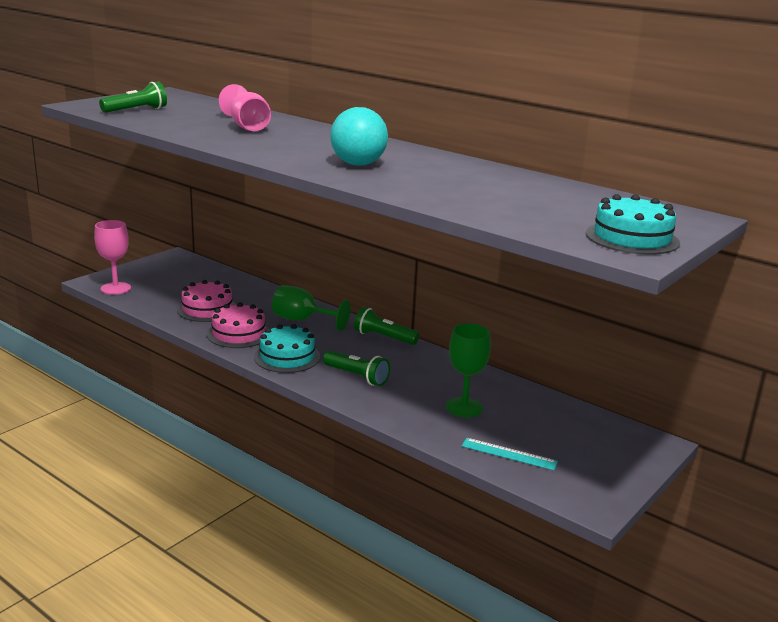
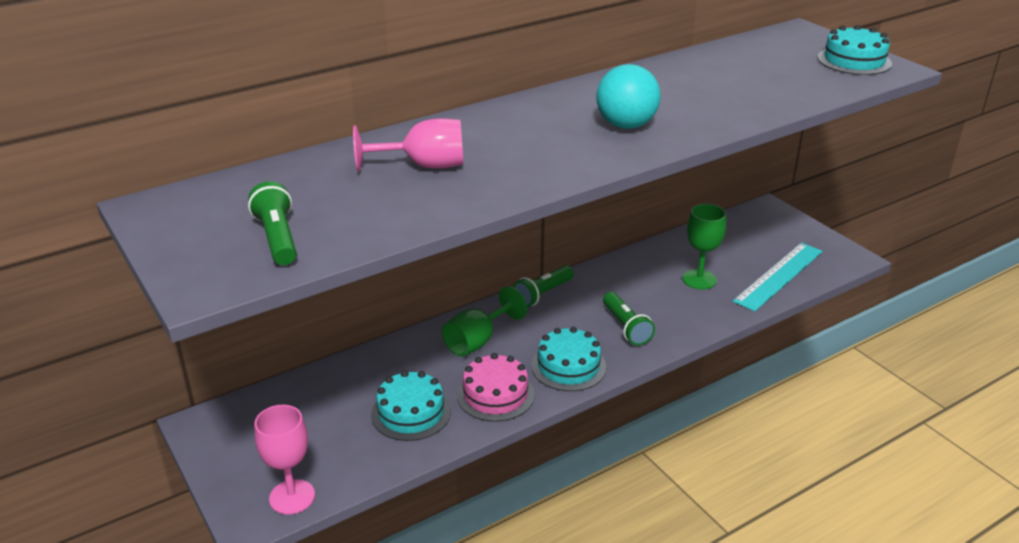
camera: 70 degrees left, 10 degrees up
pink cake [177,280,236,322] -> turquoise cake [371,370,451,441]
green flashlight [323,351,390,386] -> green flashlight turned 105 degrees clockwise [603,292,655,346]
turquoise ruler [462,438,558,470] -> turquoise ruler [733,243,823,311], size x1.73

